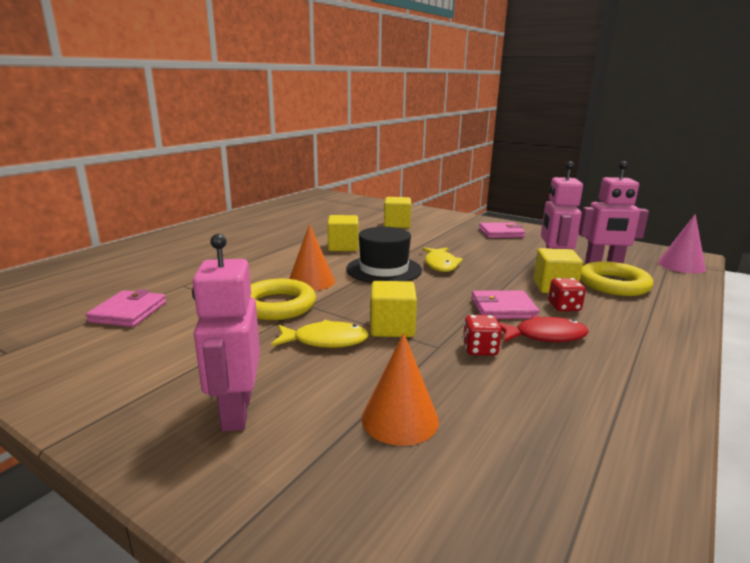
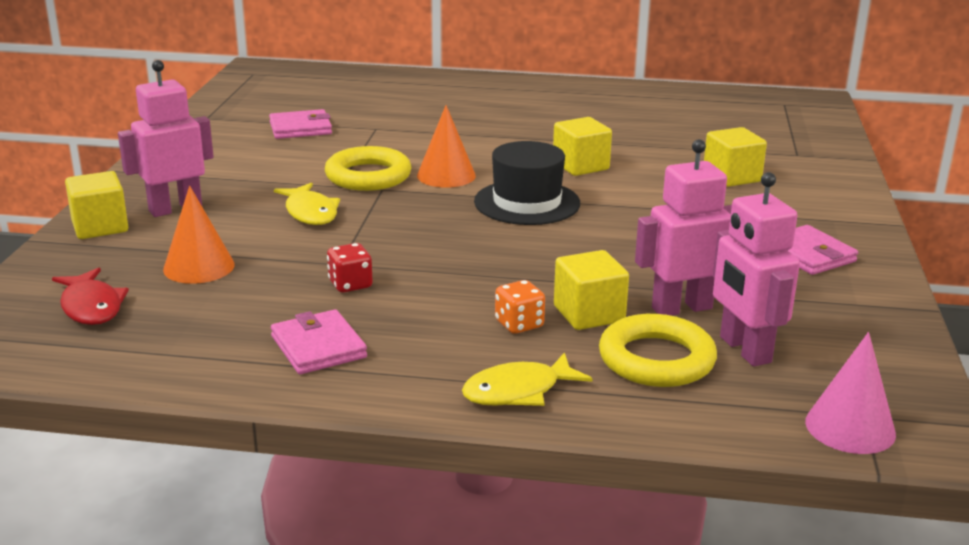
camera: 65 degrees right, 5 degrees up
yellow cube [370,281,417,337] -> yellow cube moved to [65,171,128,239]
yellow fish [422,247,463,272] -> yellow fish moved to [462,352,592,406]
pink wallet [472,290,539,319] -> pink wallet moved to [271,309,367,374]
red fish [499,316,589,342] -> red fish moved to [52,268,129,325]
red dice [548,278,586,311] -> orange dice [495,280,545,334]

